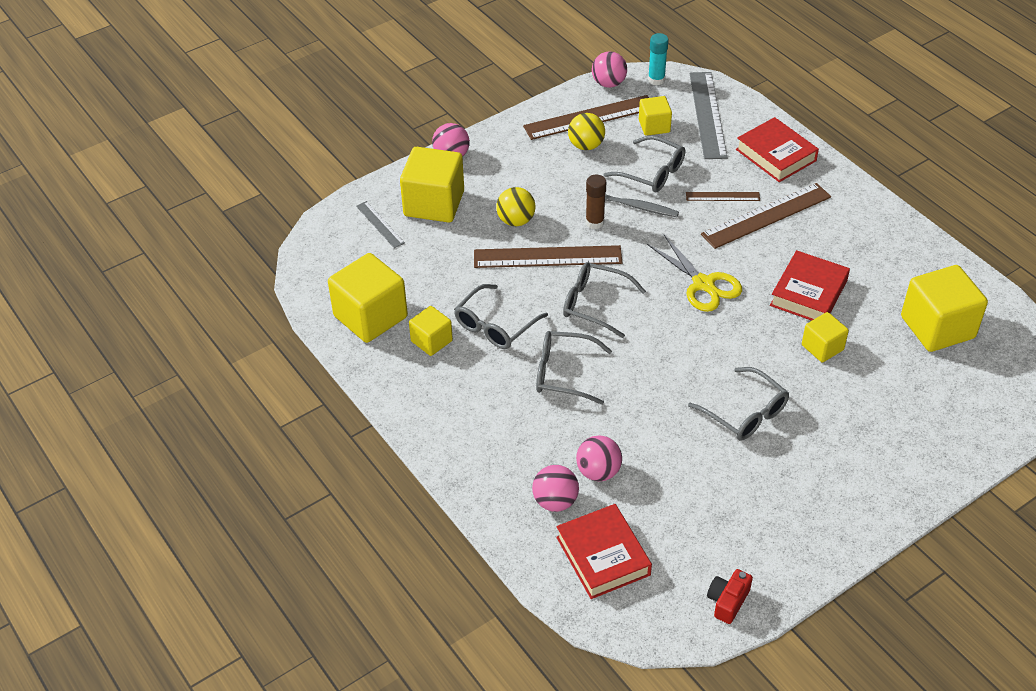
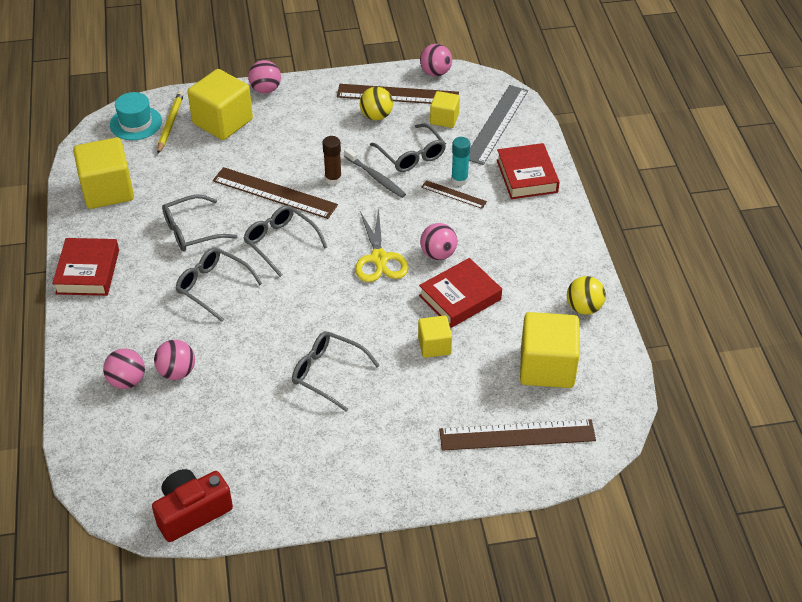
camera: 25 degrees right, 0 degrees up
grey ruler [356,201,405,248] -> yellow pencil [157,91,184,154]
yellow cube [409,306,453,356] -> none
yellow ball [496,187,535,226] -> yellow ball moved to [567,276,606,315]
red book [556,504,652,599] -> red book moved to [52,238,119,296]
turquoise glue stick [648,33,669,85] -> turquoise glue stick moved to [451,137,470,186]
grey glasses [688,367,789,440] -> grey glasses turned 135 degrees clockwise [292,331,380,411]
brown ruler [701,183,831,249] -> brown ruler moved to [439,419,596,451]
red camera [707,569,753,624] -> red camera [152,469,233,542], size x1.69
none -> turquoise hat [110,92,162,140]
none -> pink ball [420,223,458,260]

